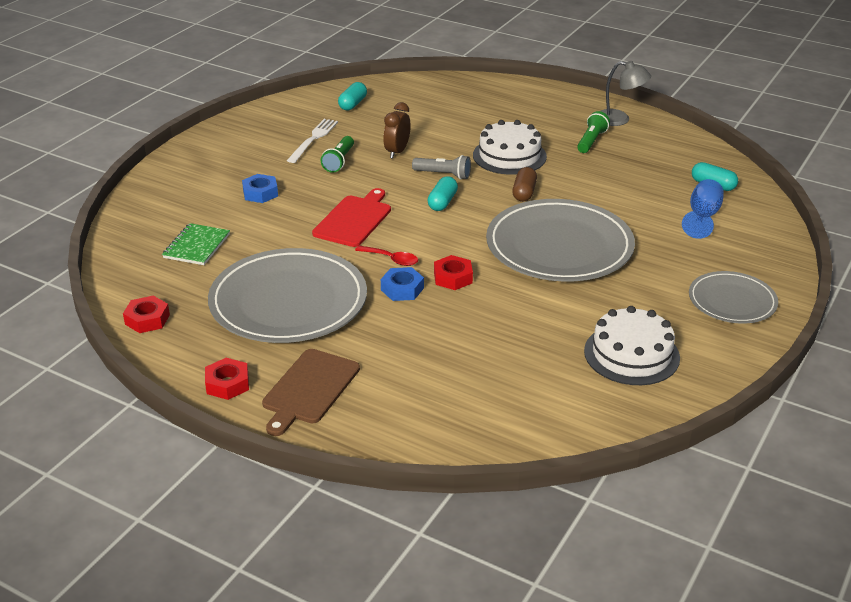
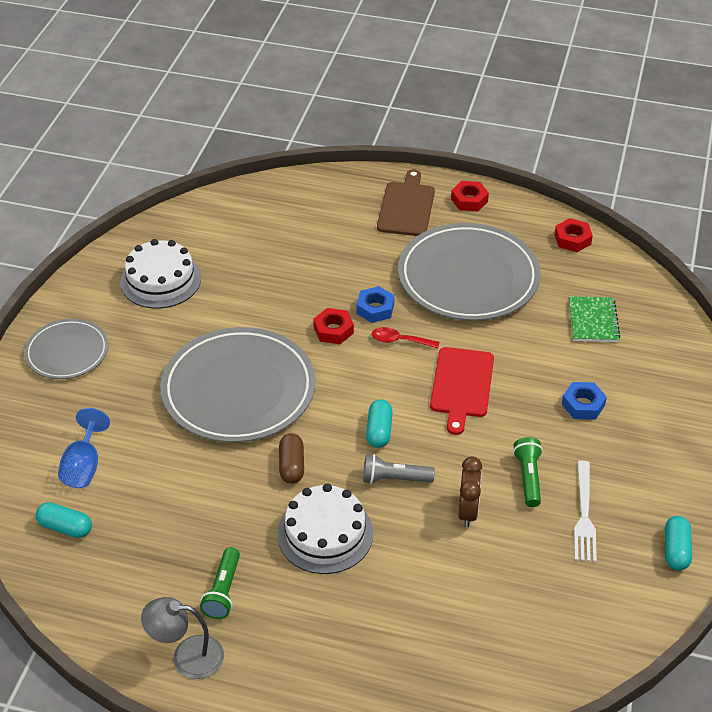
camera: 165 degrees right, 10 degrees up
turquoise capsule [338,82,367,110] -> turquoise capsule moved to [665,516,692,571]

